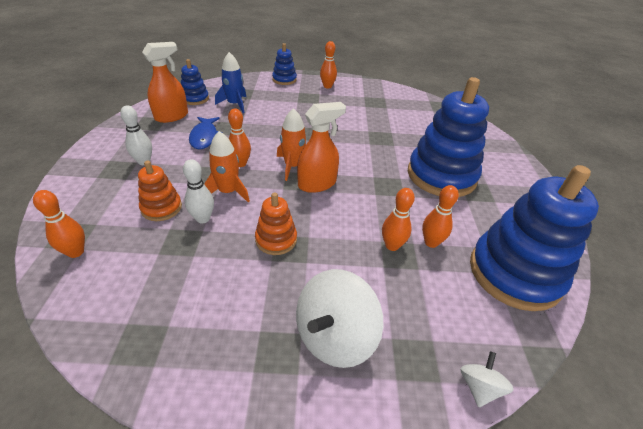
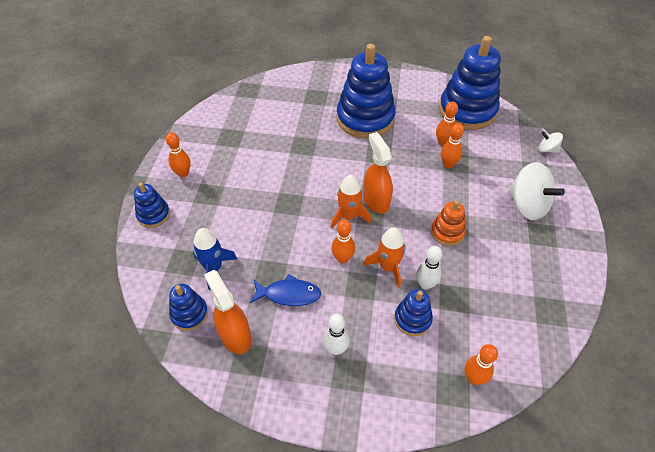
camera: 80 degrees left, 10 degrees up
orange stacking toy [138,161,182,221] -> blue stacking toy [394,289,433,336]

